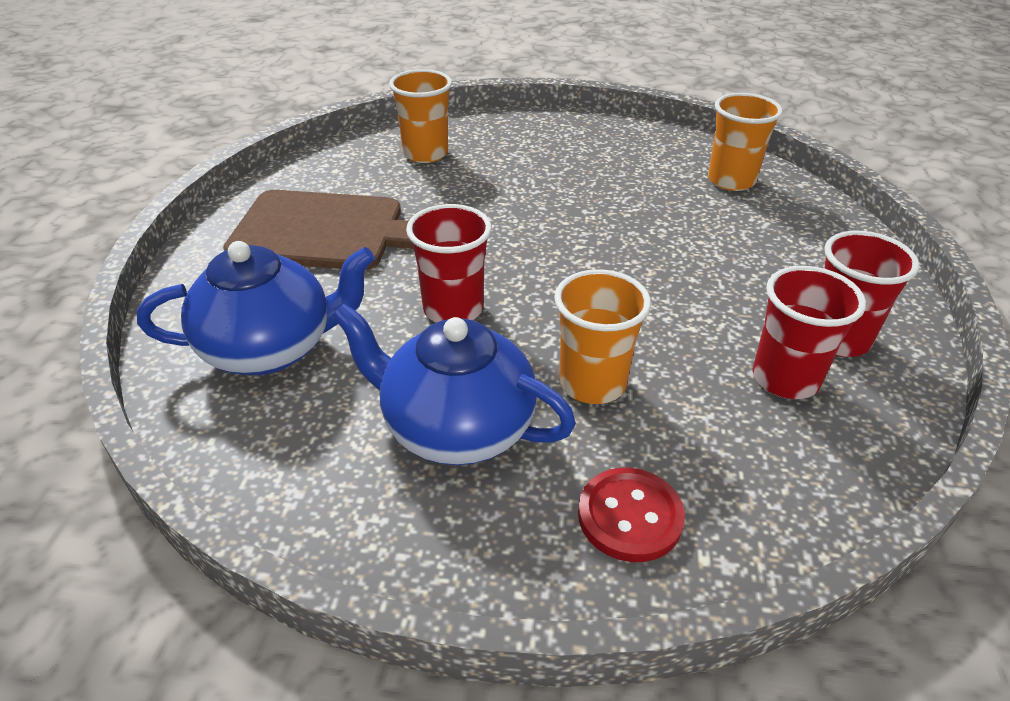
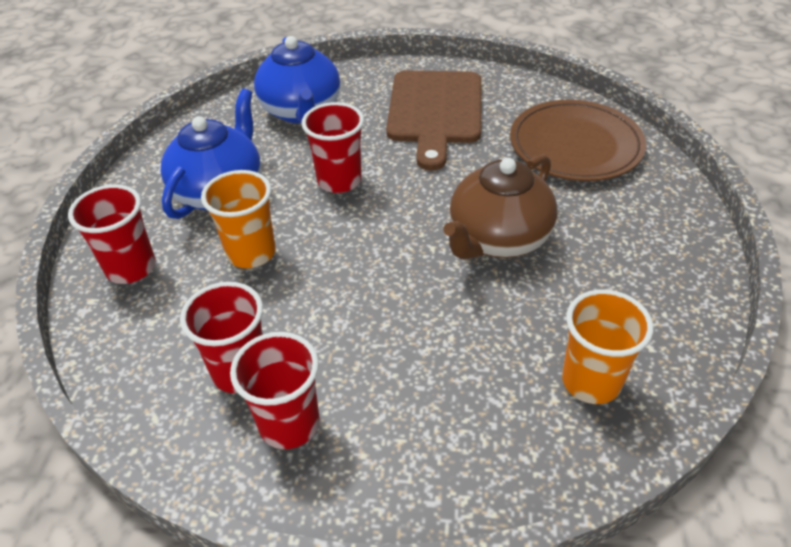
camera: 90 degrees right, 5 degrees up
orange cup [389,69,452,163] -> brown plate [510,100,646,181]
red button [578,468,685,562] -> red cup [68,184,155,284]
none -> brown teapot [443,154,557,259]

